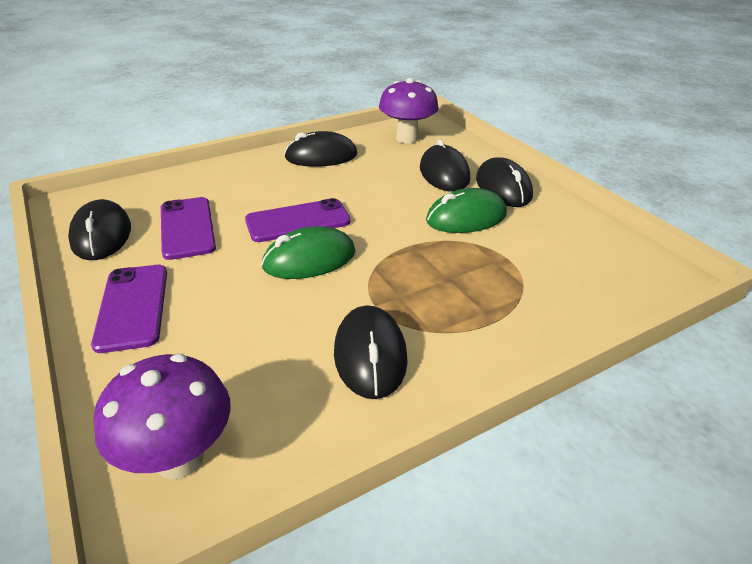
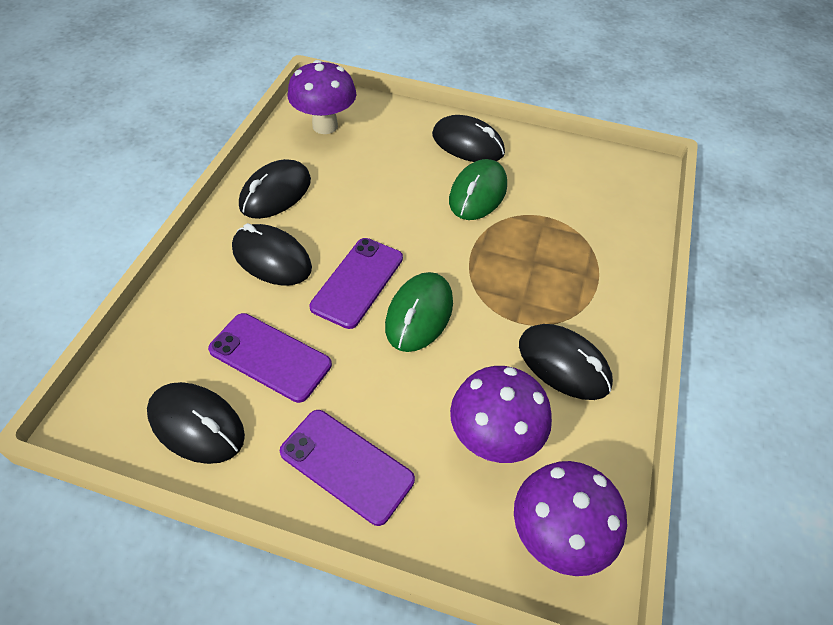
camera: 45 degrees left, 15 degrees up
black mouse [420,139,470,192] -> black mouse moved to [232,223,312,286]
none -> purple mushroom [450,366,552,463]

